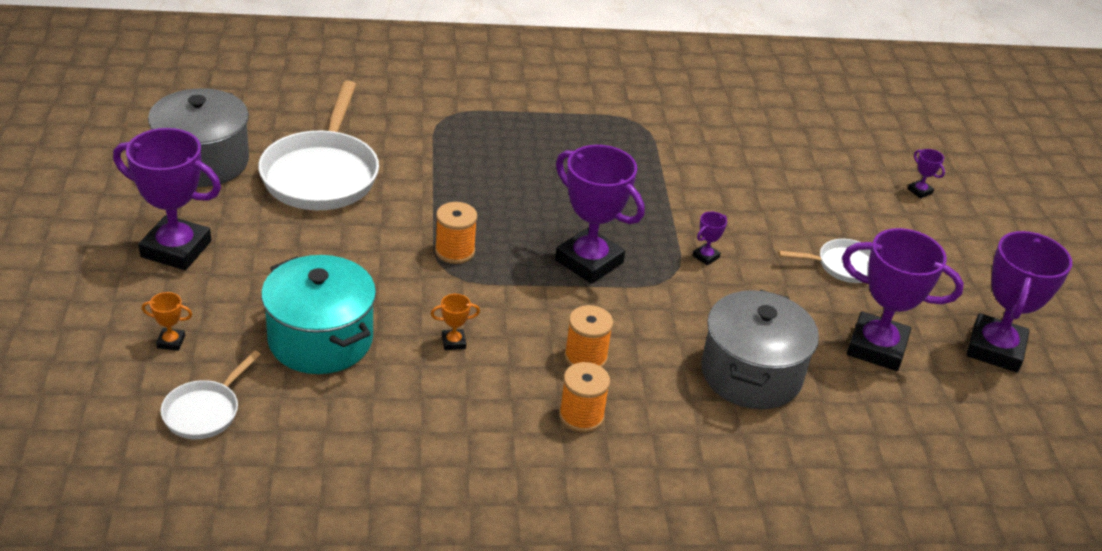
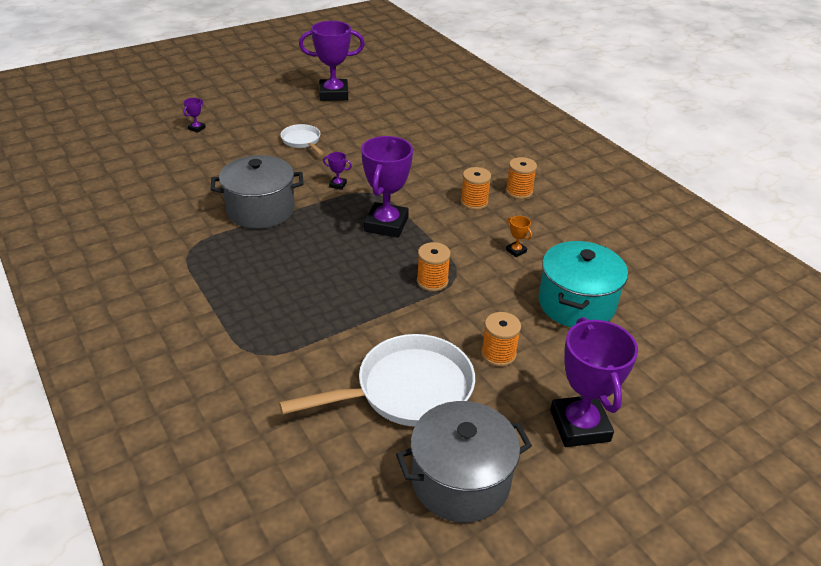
camera: 115 degrees left, 0 degrees up
orange trophy [142,292,192,351] -> none
white pan [161,350,261,439] -> none
grey pot [701,290,819,409] -> grey pot moved to [211,155,304,229]
purple trophy [842,228,964,371] -> none
none -> orange spool [481,312,521,367]

